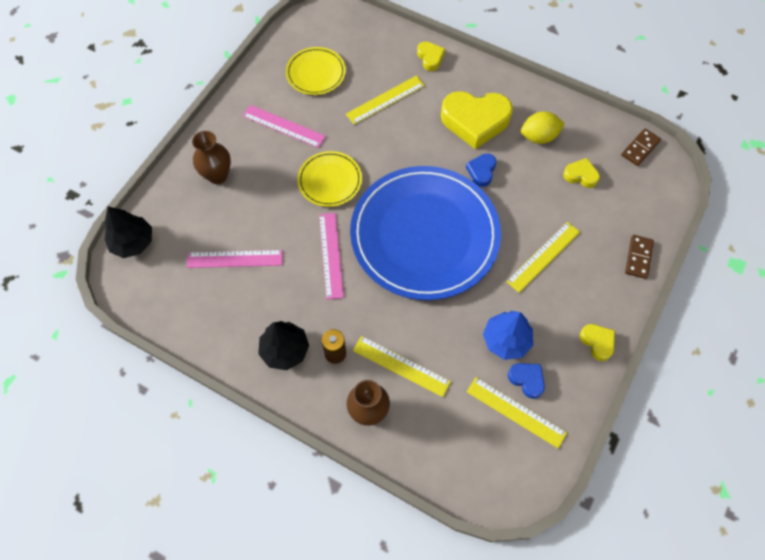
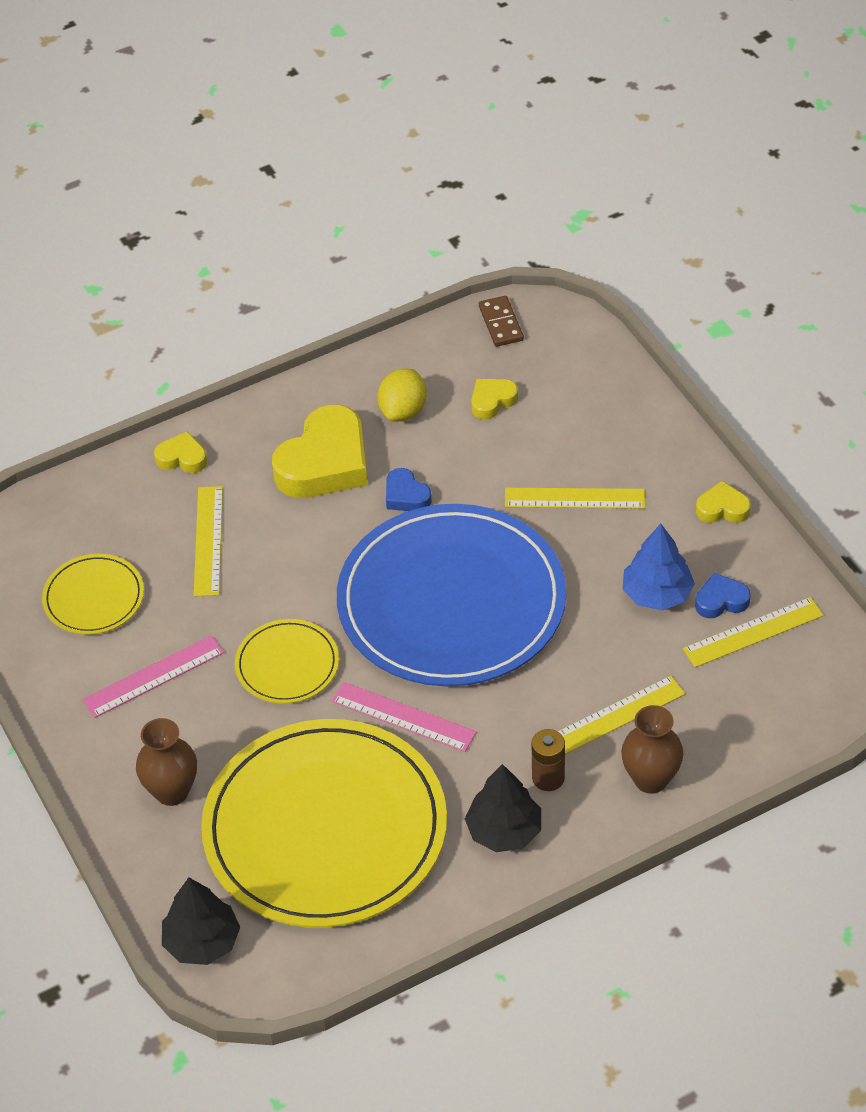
camera: 55 degrees left, 15 degrees down
pink ruler [186,250,283,268] -> yellow plate [201,719,447,928]
yellow ruler [506,222,580,293] -> yellow ruler turned 75 degrees counterclockwise [505,488,645,509]
brown domino [625,235,654,279] -> none

